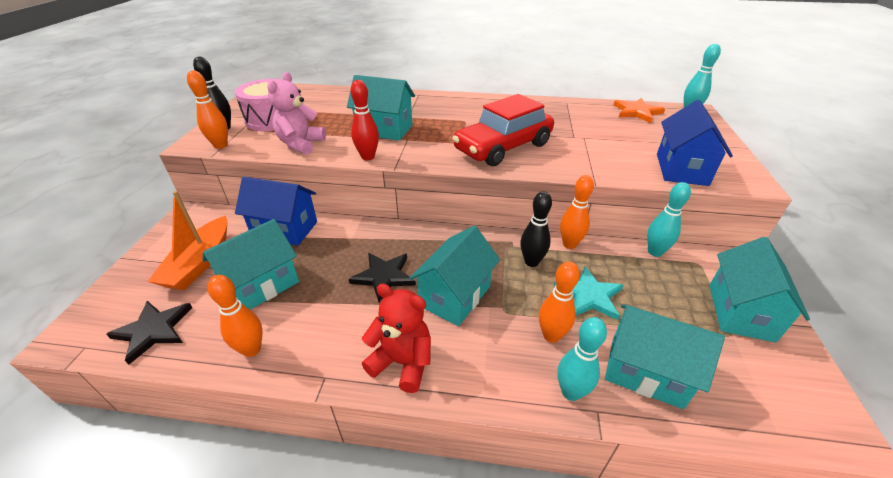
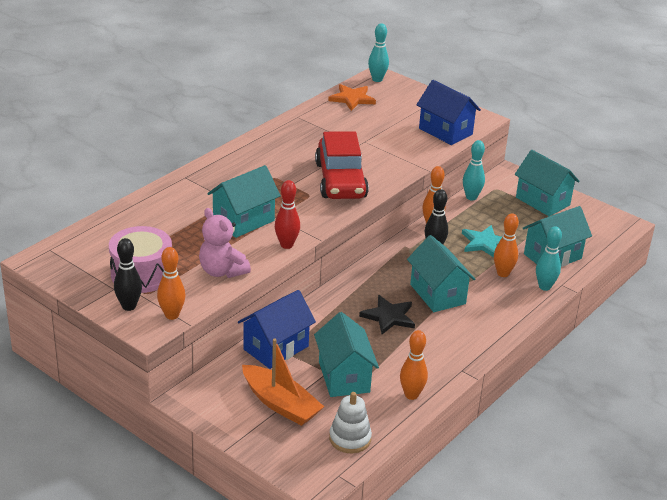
camera: 60 degrees left, 5 degrees down
black star [106,301,192,365] -> white stacking toy [329,392,372,453]
red teddy bear [362,283,431,393] -> none

